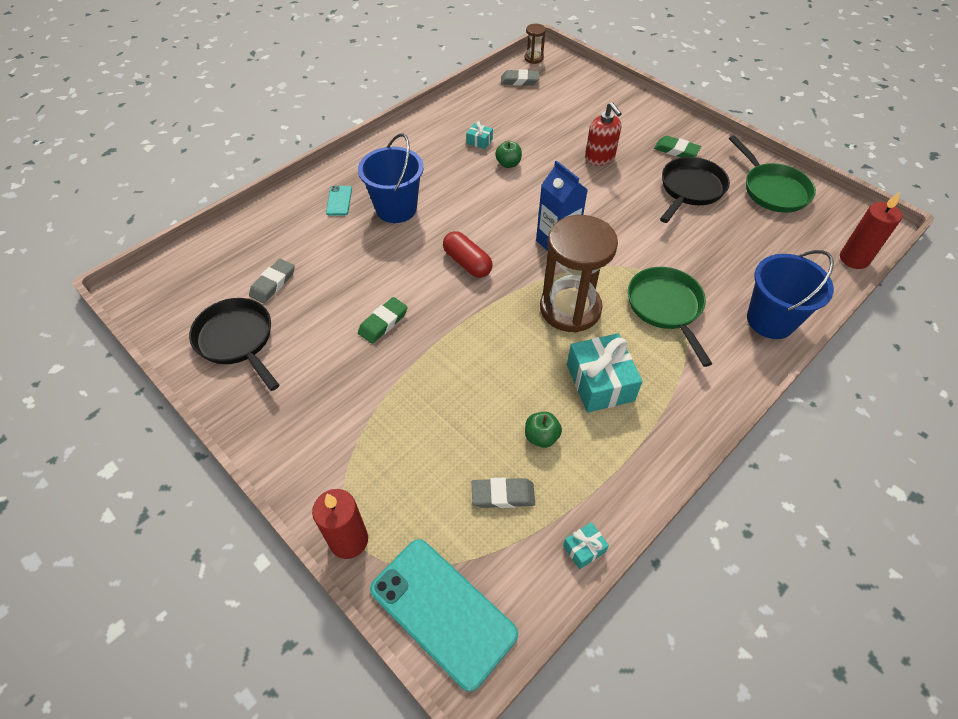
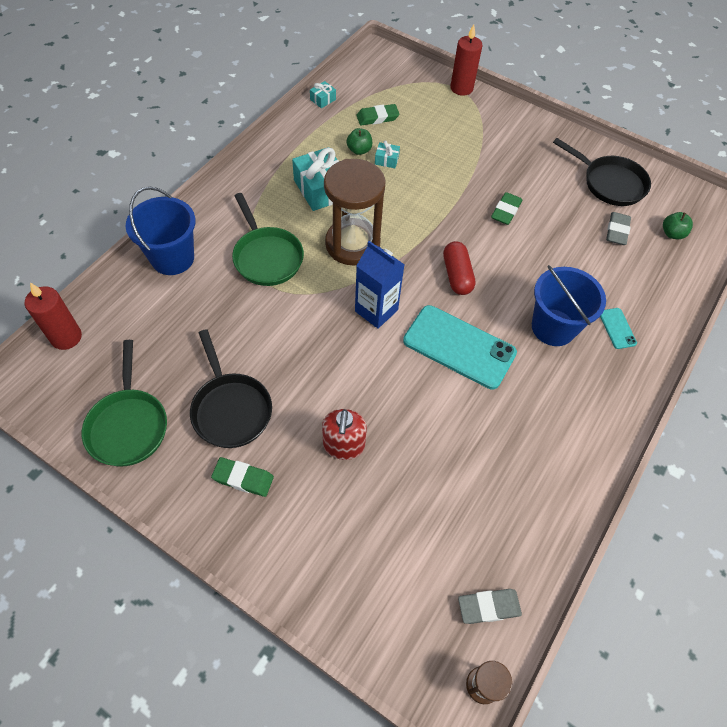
camera: 165 degrees right, 5 degrees up
turquoise phone [370,539,518,692] -> turquoise phone moved to [403,305,517,389]
red capsule [443,231,493,278] -> red capsule turned 45 degrees clockwise [443,241,475,295]
turquoise gift [466,121,493,149] -> turquoise gift moved to [375,141,400,168]
grey eraser [472,478,535,508] -> green eraser [356,104,399,126]
green apple [495,141,522,168] -> green apple moved to [663,212,693,239]
red soap dispenser [585,102,622,166] -> red soap dispenser turned 135 degrees counterclockwise [322,409,367,460]
black pan [660,157,730,223] -> black pan turned 45 degrees counterclockwise [190,329,272,448]
green pan [729,135,816,213] -> green pan turned 150 degrees counterclockwise [82,340,167,466]

